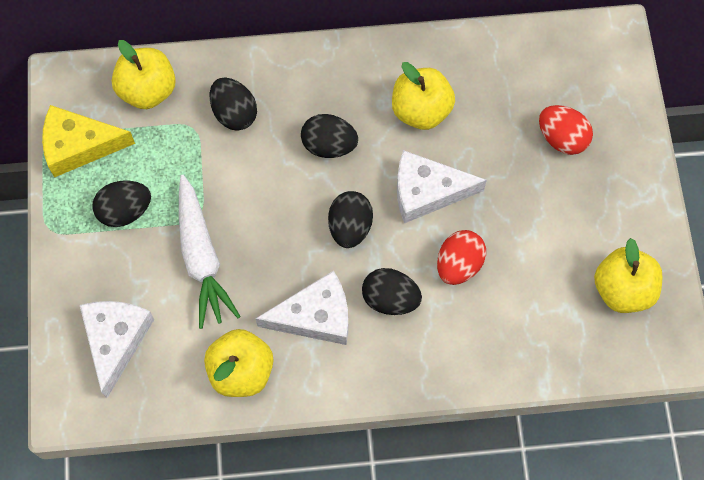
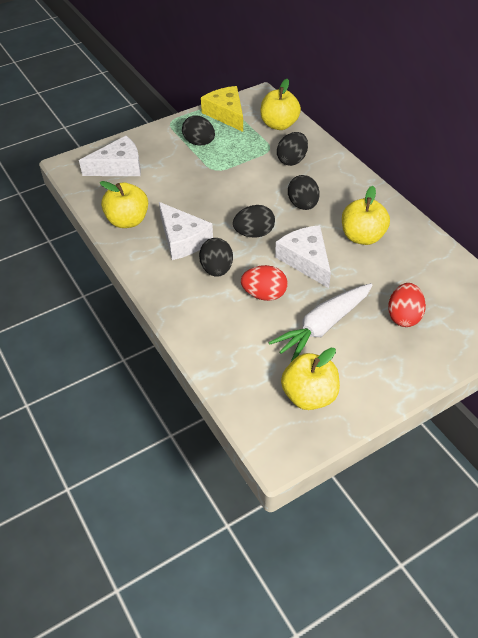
camera: 65 degrees right, 20 degrees down
white carrot [179,175,241,329] -> white carrot moved to [268,283,372,362]

